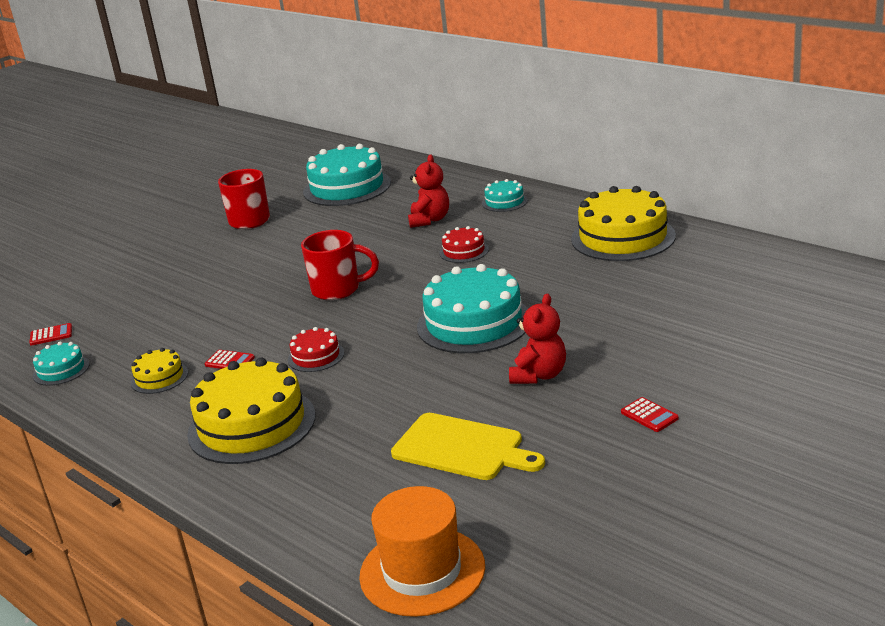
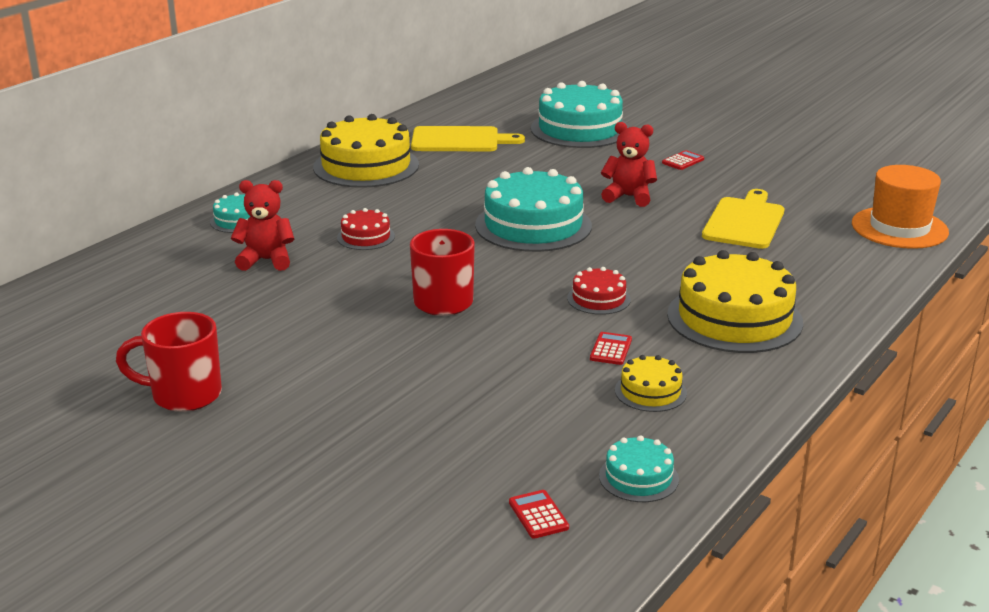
camera: 100 degrees left, 0 degrees up
turquoise cake [303,144,391,206] -> turquoise cake moved to [531,81,629,148]
none -> yellow cutting board [411,126,525,151]

